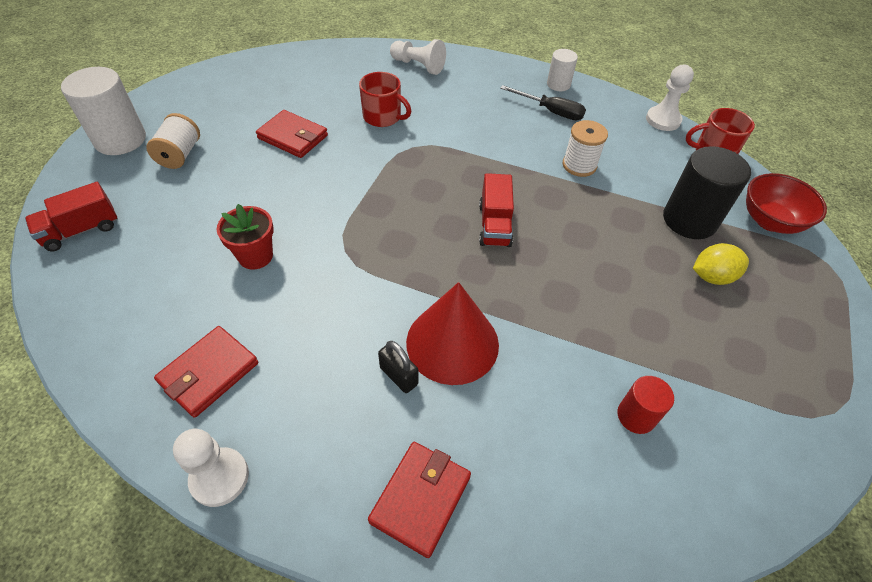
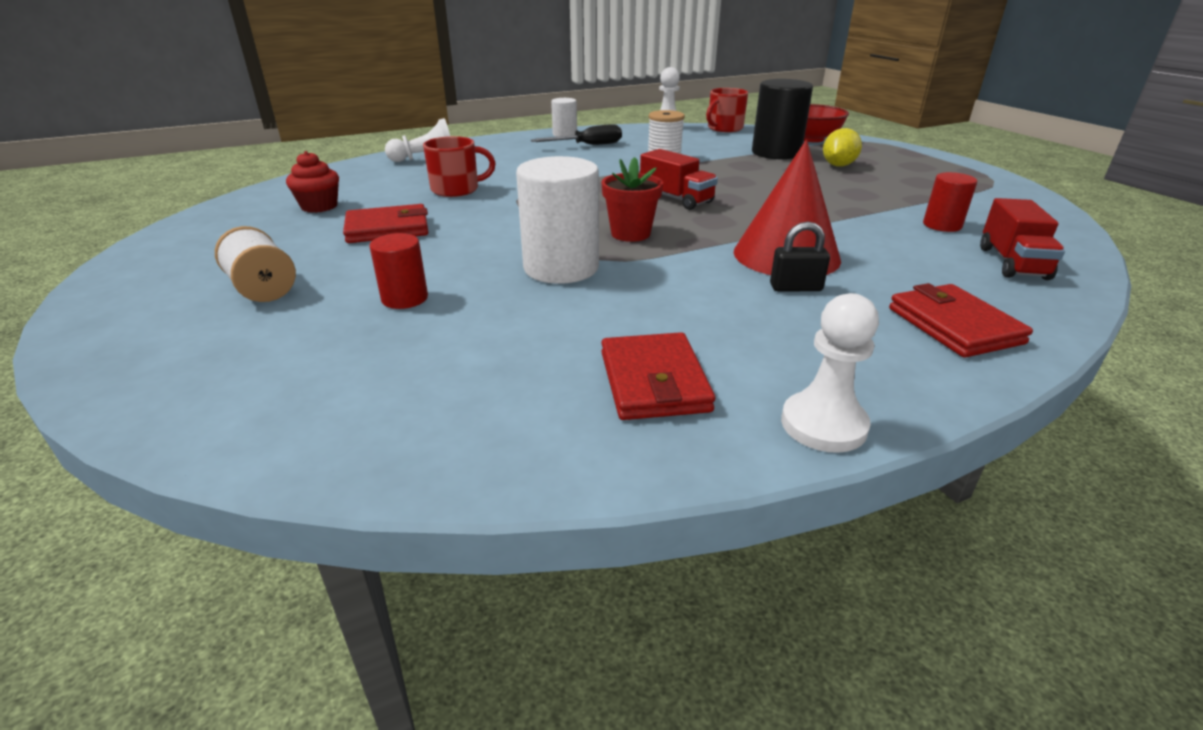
camera: 45 degrees left, 20 degrees down
red truck [25,182,118,251] -> red truck moved to [980,198,1065,280]
white cylinder [61,67,146,155] -> white cylinder moved to [516,156,599,284]
red flower pot [217,204,274,270] -> red flower pot moved to [601,157,663,242]
none -> red cupcake [286,151,339,213]
none -> red cylinder [369,233,428,309]

